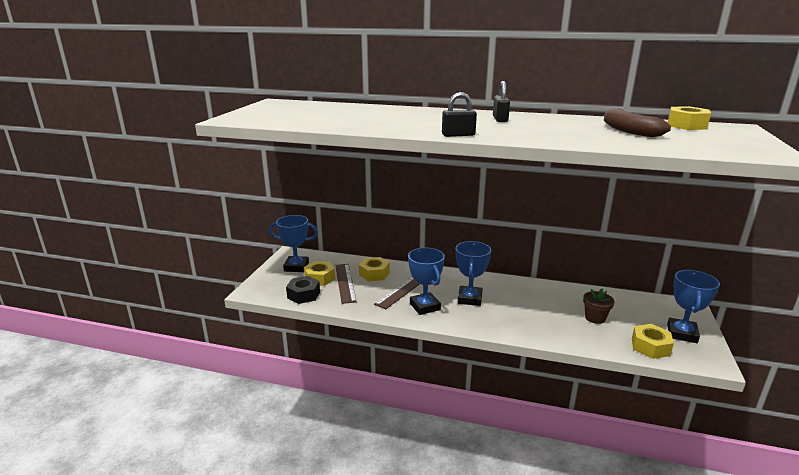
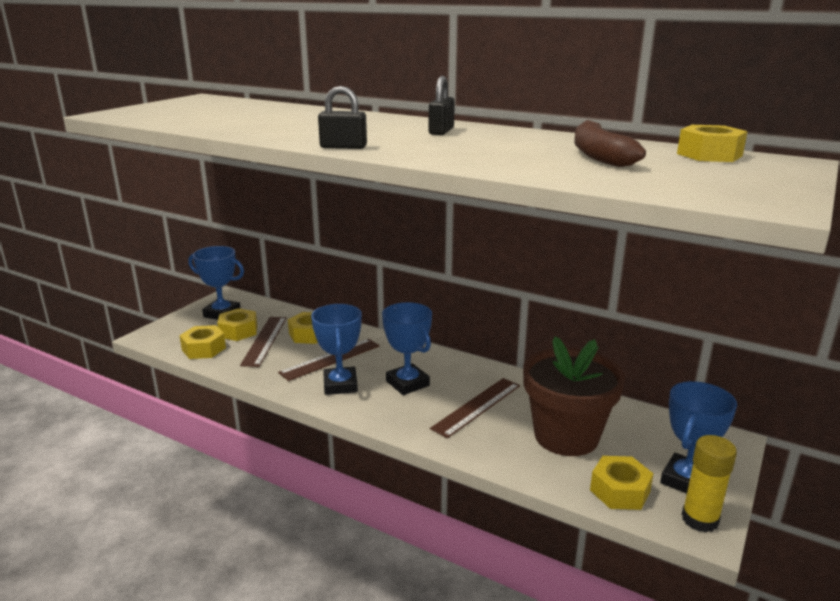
camera: 15 degrees right, 0 degrees up
black nut [286,276,320,304] -> yellow nut [179,325,226,359]
blue trophy [456,241,491,306] -> blue trophy turned 60 degrees counterclockwise [382,302,432,395]
brown flower pot [583,289,615,324] -> brown flower pot [523,336,625,456], size x2.21
none -> brown ruler [430,378,520,438]
none -> yellow glue stick [681,435,737,532]

